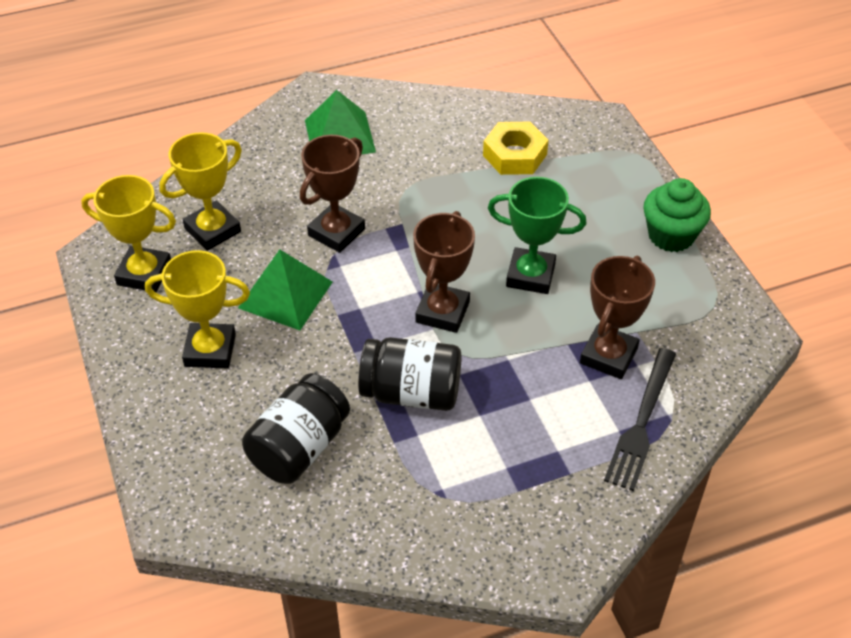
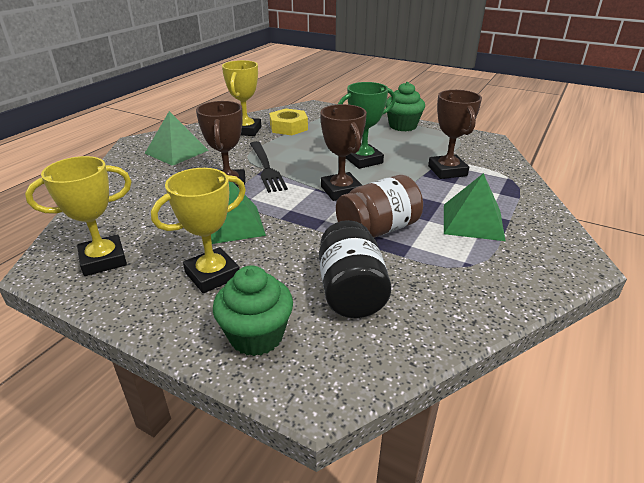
camera: 40 degrees left, 15 degrees down
yellow trophy [159,132,242,251] -> yellow trophy moved to [222,60,261,136]
black jar [358,337,462,411] -> brown jar [336,175,423,238]
black fork [604,348,676,491] -> black fork moved to [250,141,288,193]
none -> green cupcake [213,266,293,356]
none -> green pyramid [444,173,506,241]

